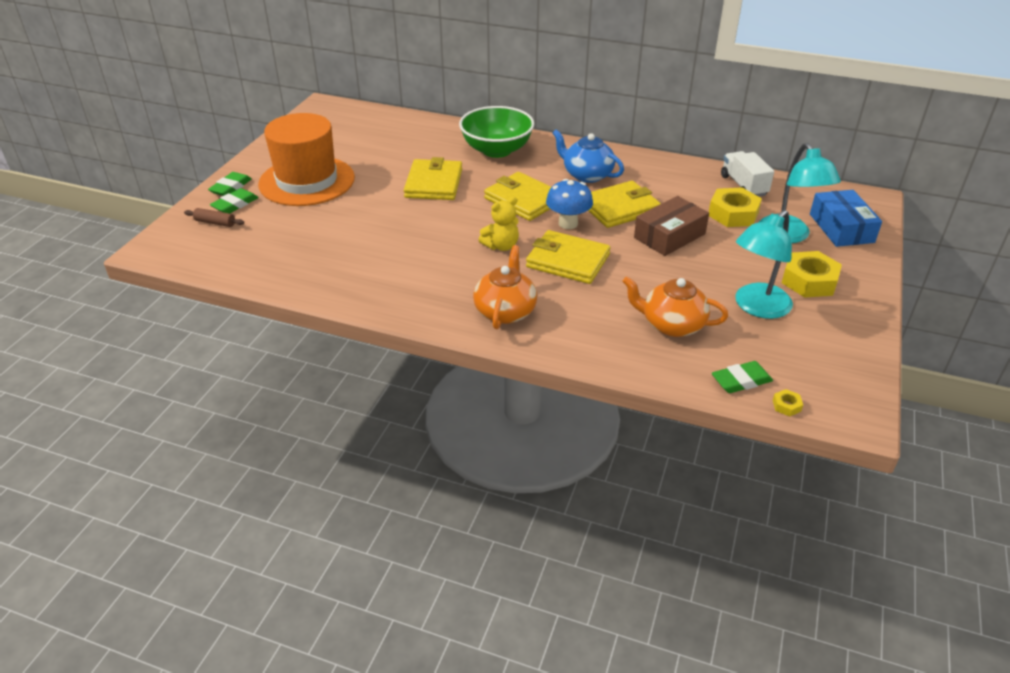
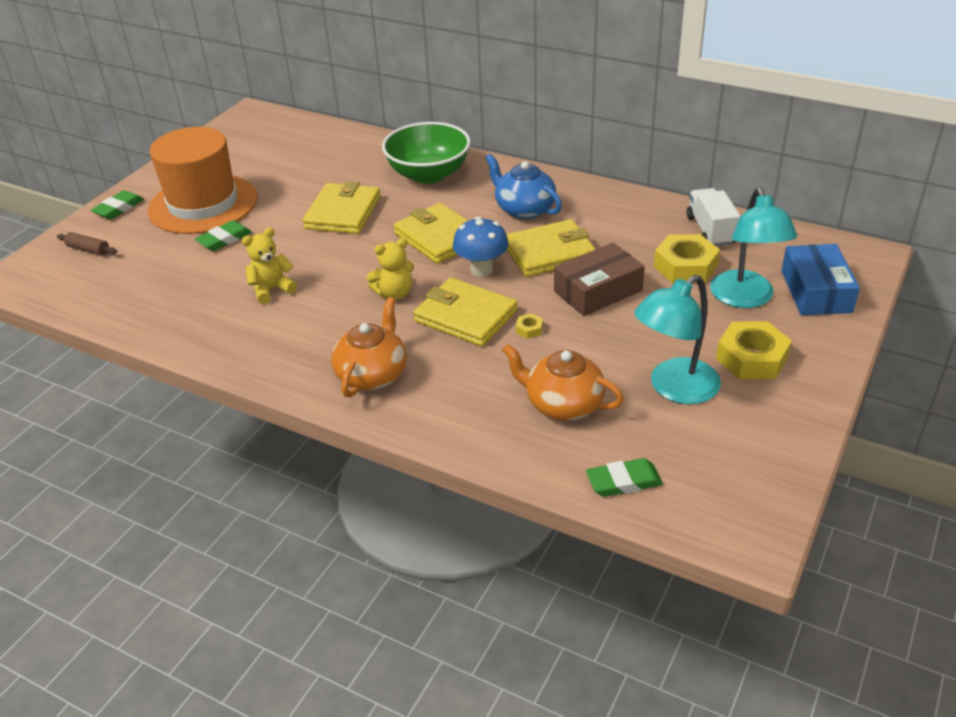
camera: 10 degrees right, 0 degrees up
green eraser [210,188,259,213] -> green eraser moved to [195,220,252,251]
yellow nut [773,389,803,416] -> yellow nut moved to [516,313,543,339]
none -> yellow teddy bear [242,228,297,304]

